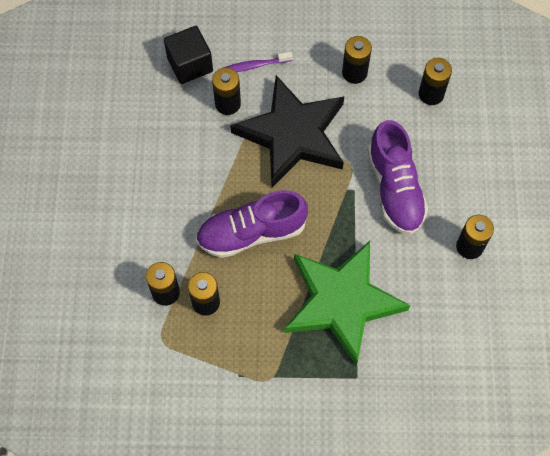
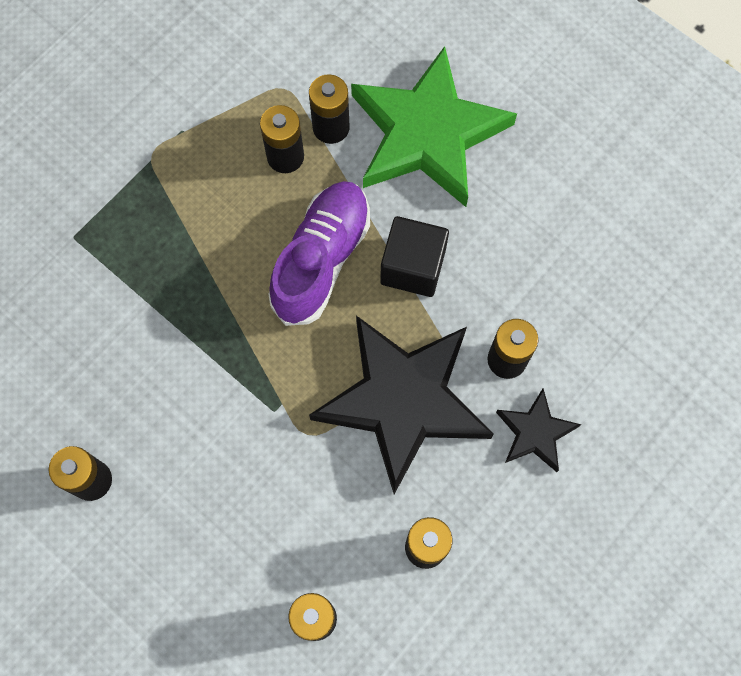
camera: 130 degrees right, 5 degrees up
black cube [164,26,213,84] -> black cube moved to [380,216,449,297]
purple toothbrush [223,52,293,72] -> black star [496,388,581,472]
green star [284,241,410,366] -> green star moved to [351,46,517,207]
purple shoe [367,120,428,235] -> none

